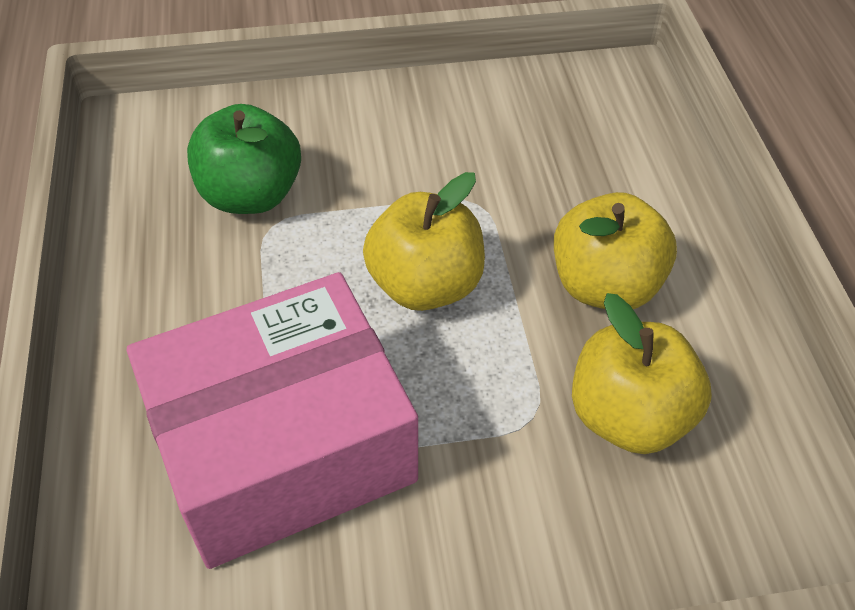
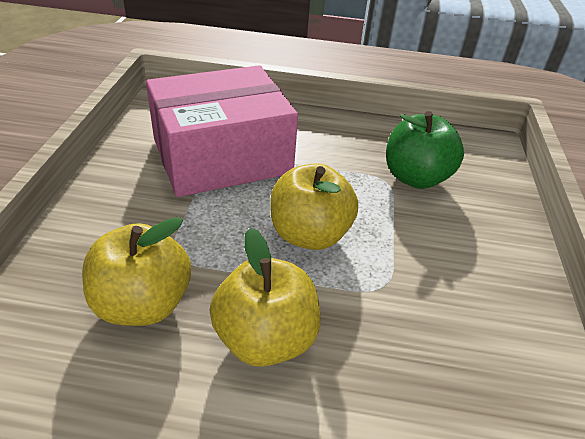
camera: 105 degrees right, 10 degrees down
pink box [127,272,418,569] -> pink box turned 75 degrees clockwise [146,66,298,197]

